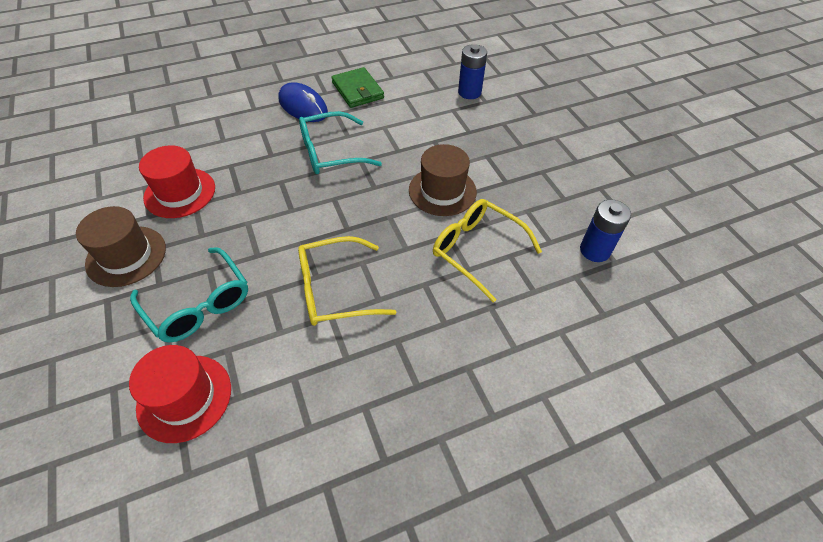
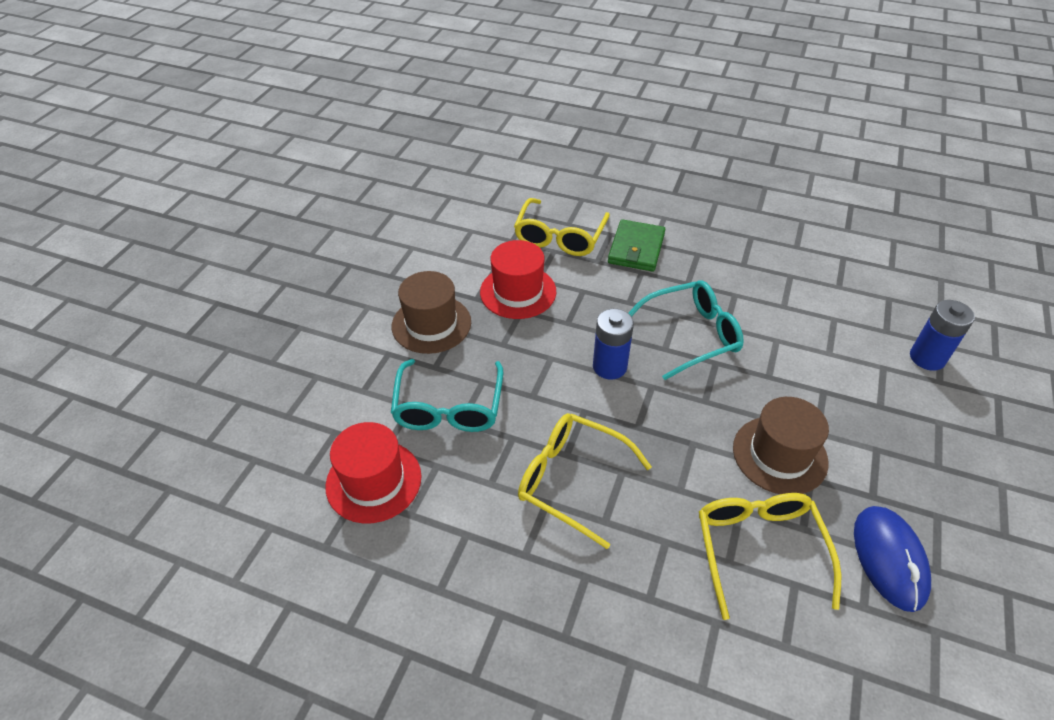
camera: 45 degrees right, 5 degrees down
blue mouse [278,82,328,122] -> blue mouse moved to [854,506,931,612]
turquoise glasses [299,111,382,174] -> turquoise glasses turned 135 degrees clockwise [629,281,744,380]
green wallet [331,67,384,108] -> green wallet moved to [608,219,665,272]
blue battery [580,199,631,262] -> blue battery moved to [593,309,634,380]
none -> yellow glasses [514,198,610,256]

